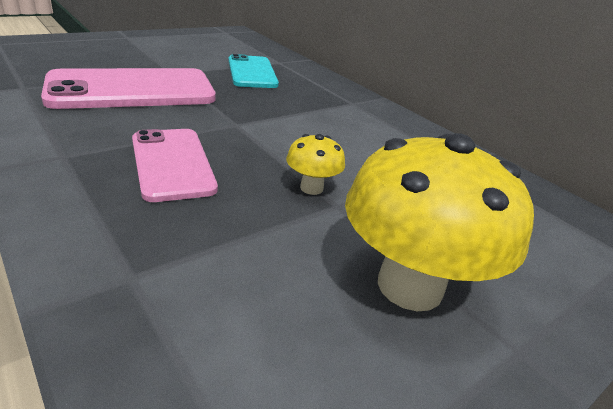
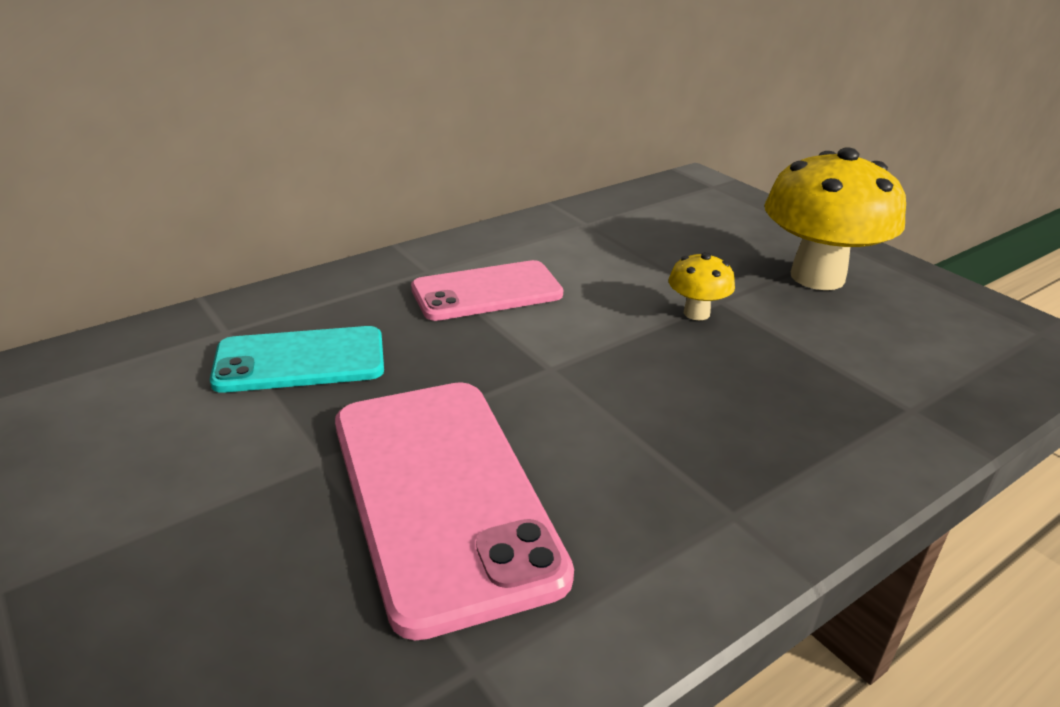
camera: 85 degrees left, 0 degrees up
pink phone [132,129,218,202] -> pink phone moved to [411,260,563,321]

